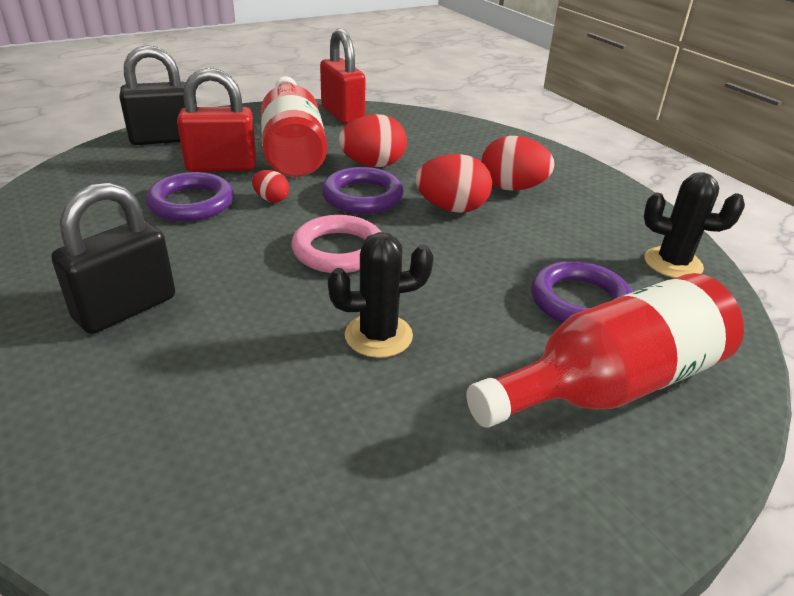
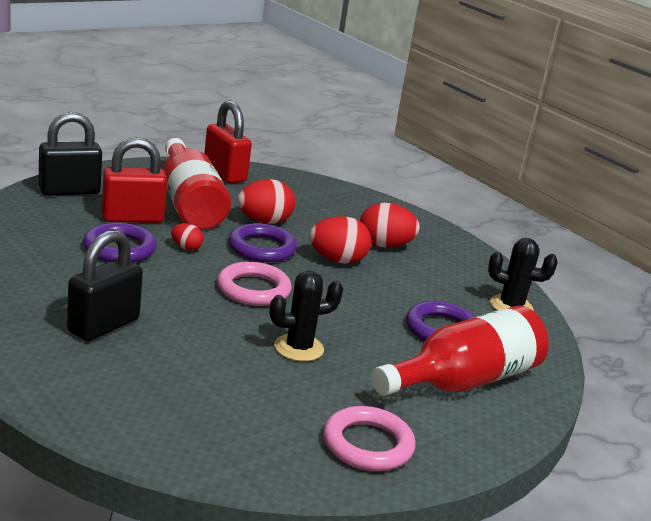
camera: 10 degrees left, 10 degrees down
none -> pink ring [323,406,416,471]

